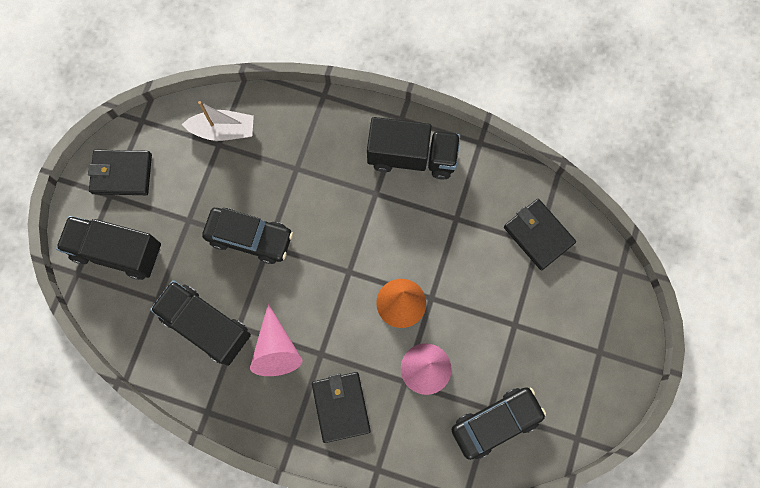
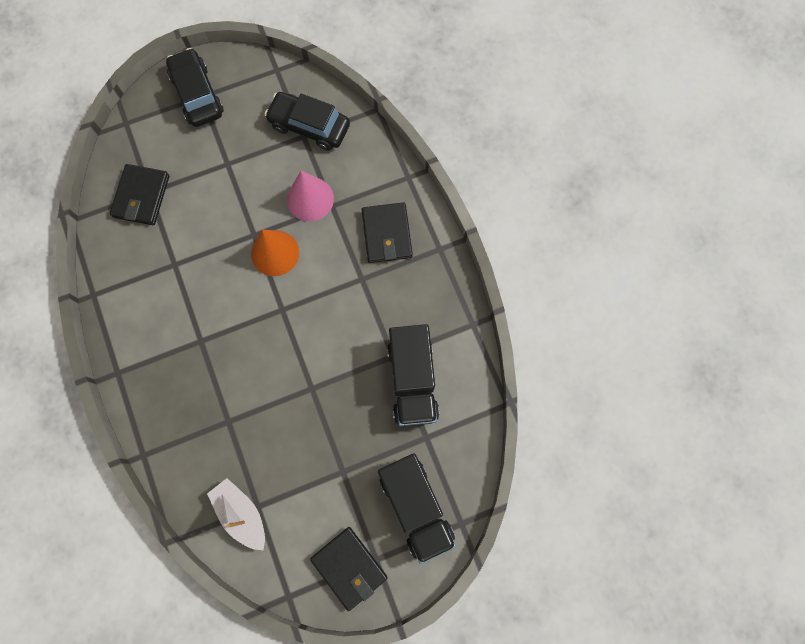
camera: 130 degrees left, 0 degrees up
black car [202,208,293,264] -> black car moved to [166,48,224,127]
pink cone [250,304,302,376] -> none
black wallet [312,372,371,443] -> black wallet turned 45 degrees counterclockwise [362,202,413,263]
black truck [367,117,460,180] -> none

